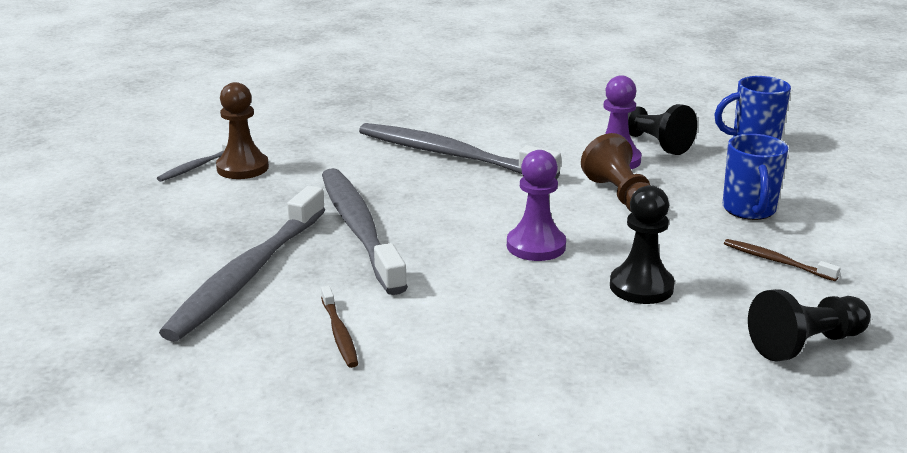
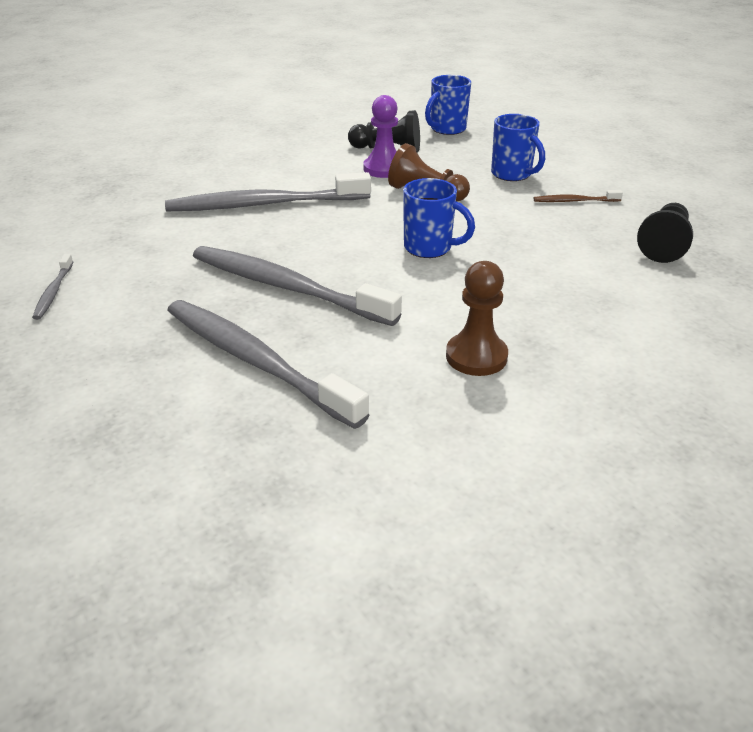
camera: 40 degrees left, 10 degrees up
grey toothbrush [159,186,325,342] -> grey toothbrush turned 150 degrees clockwise [167,300,370,429]
brown pawn [216,82,269,179] -> brown pawn moved to [446,261,508,376]
brown toothbrush [321,286,358,368] -> none
purple pawn [507,150,566,261] -> blue mug [403,178,475,258]
black pawn [610,185,675,304] -> none

